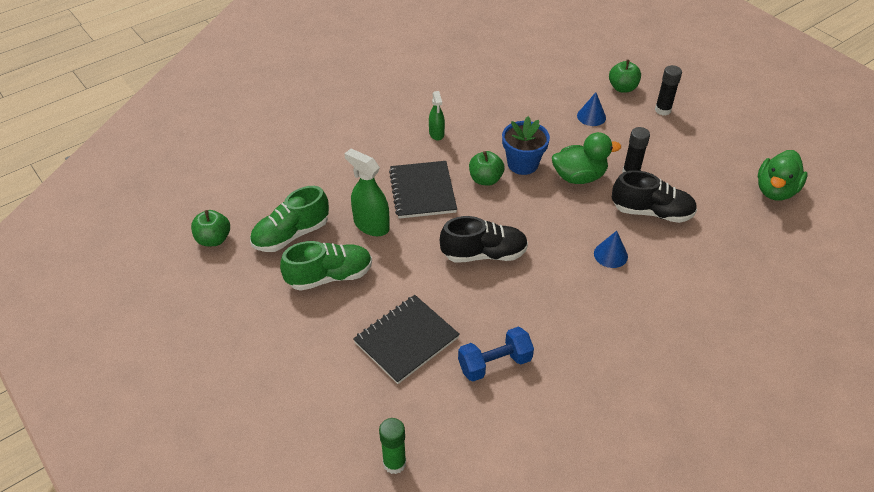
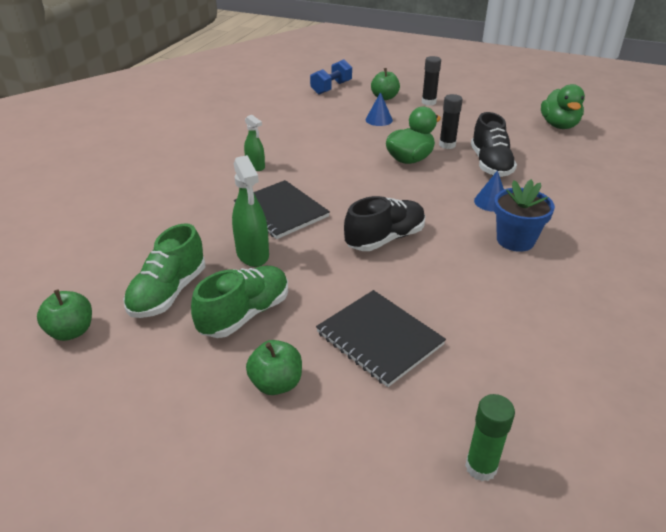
camera: 30 degrees left, 10 degrees down
green spray bottle [344,149,390,236] -> green spray bottle turned 120 degrees counterclockwise [232,155,269,267]
black notebook [353,295,460,384] -> black notebook turned 60 degrees counterclockwise [316,290,446,387]
blue dumbbell [458,327,534,382] -> blue dumbbell moved to [310,59,352,94]
green apple [469,151,504,186] -> green apple moved to [246,340,302,395]
blue flower pot [502,116,550,175] -> blue flower pot moved to [494,179,555,252]
black shoe [612,170,697,223] -> black shoe turned 105 degrees clockwise [471,112,517,177]

